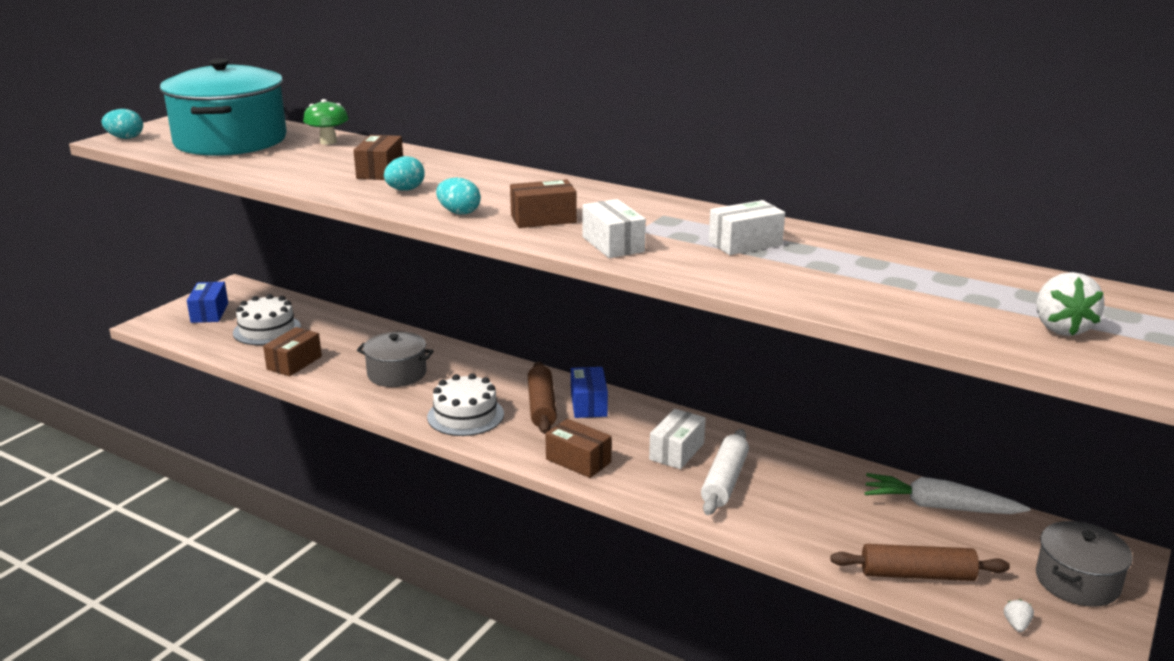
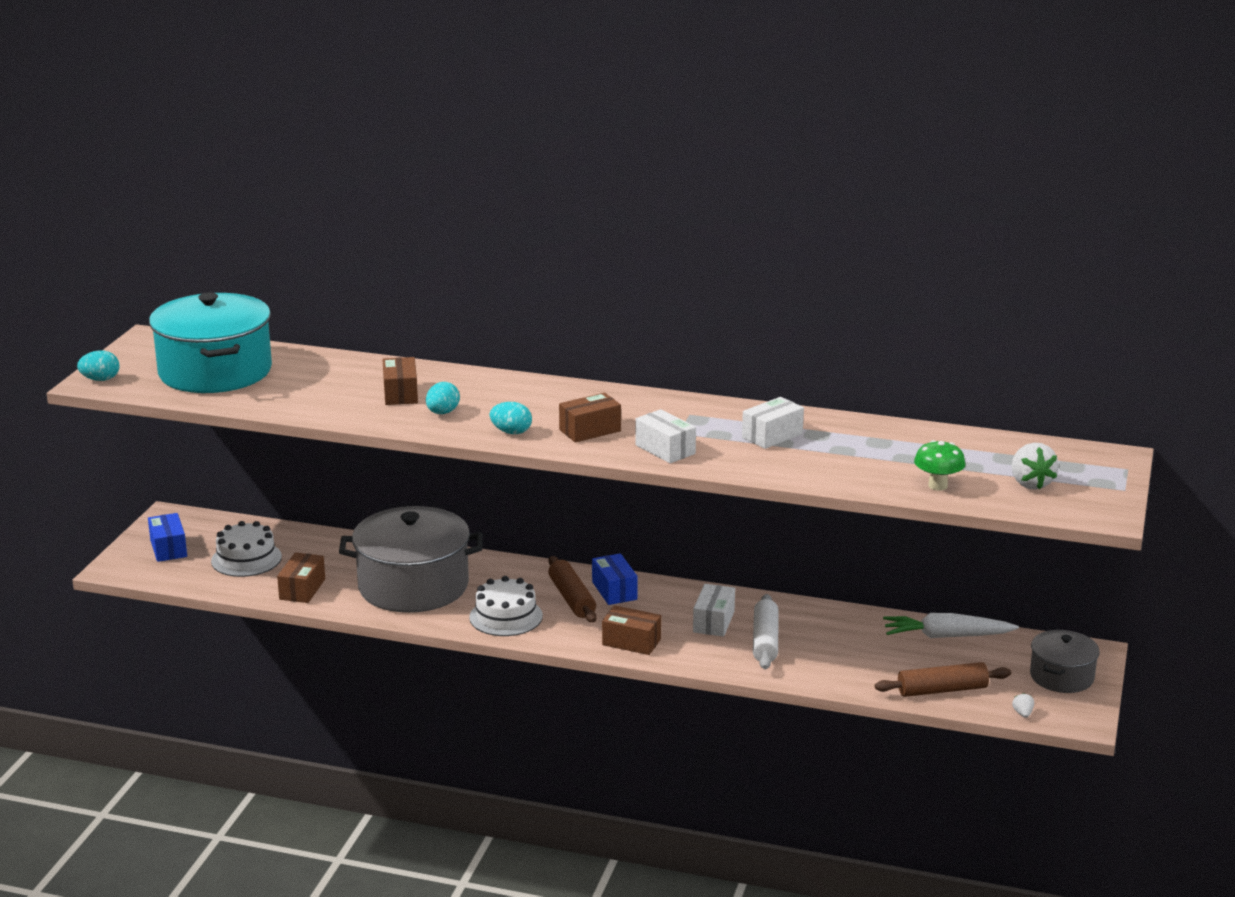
camera: 15 degrees left, 0 degrees up
green mushroom [303,99,349,145] -> green mushroom moved to [914,440,965,491]
grey pot [357,332,434,387] -> grey pot [339,506,483,613], size x1.88

